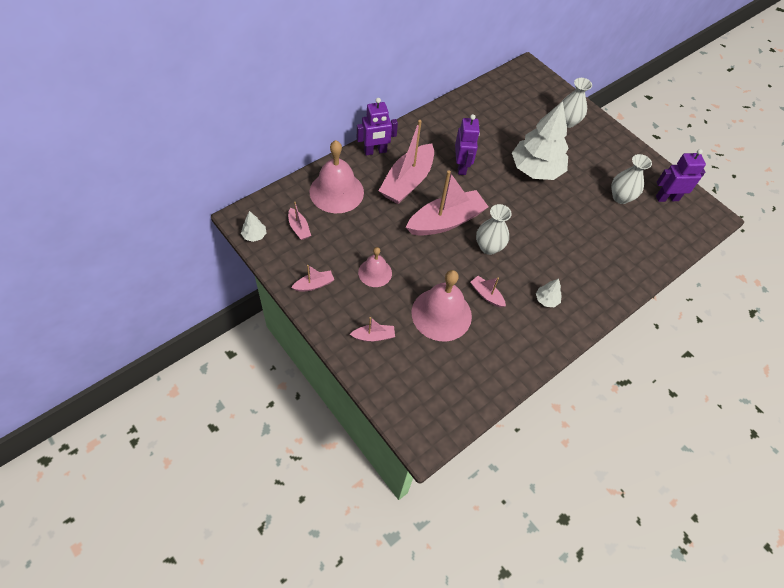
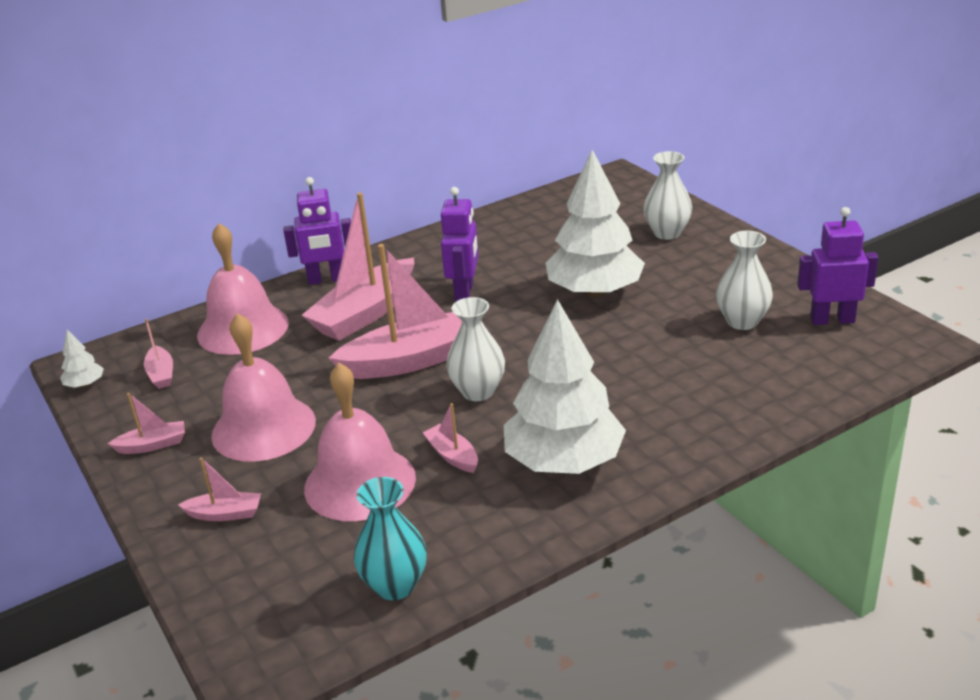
camera: 15 degrees right, 25 degrees down
pink bell [358,247,392,287] -> pink bell [211,313,316,462], size x1.74
white tree [536,278,562,307] -> white tree [504,299,626,474], size x2.49
none -> turquoise vase [354,477,427,600]

